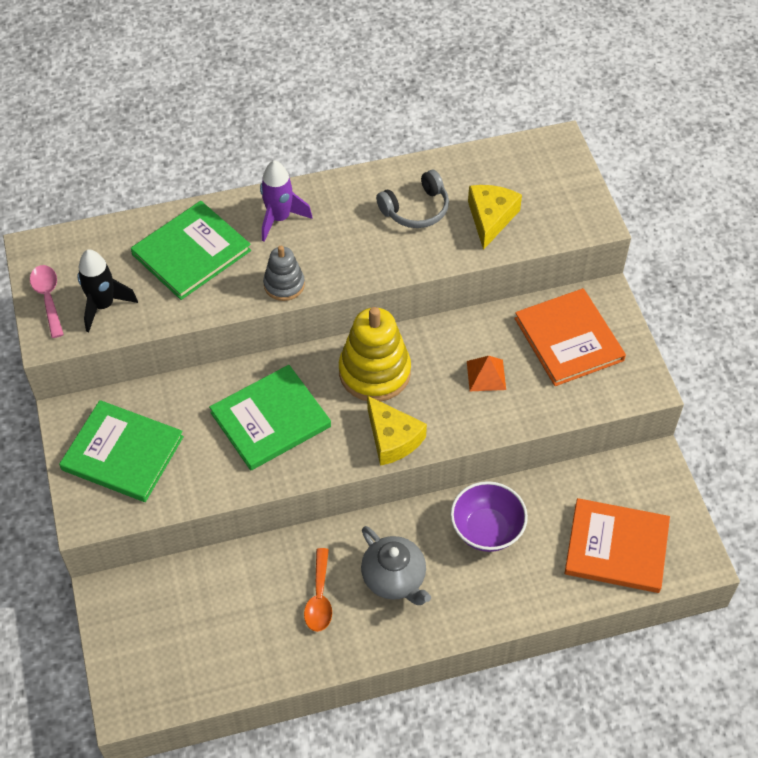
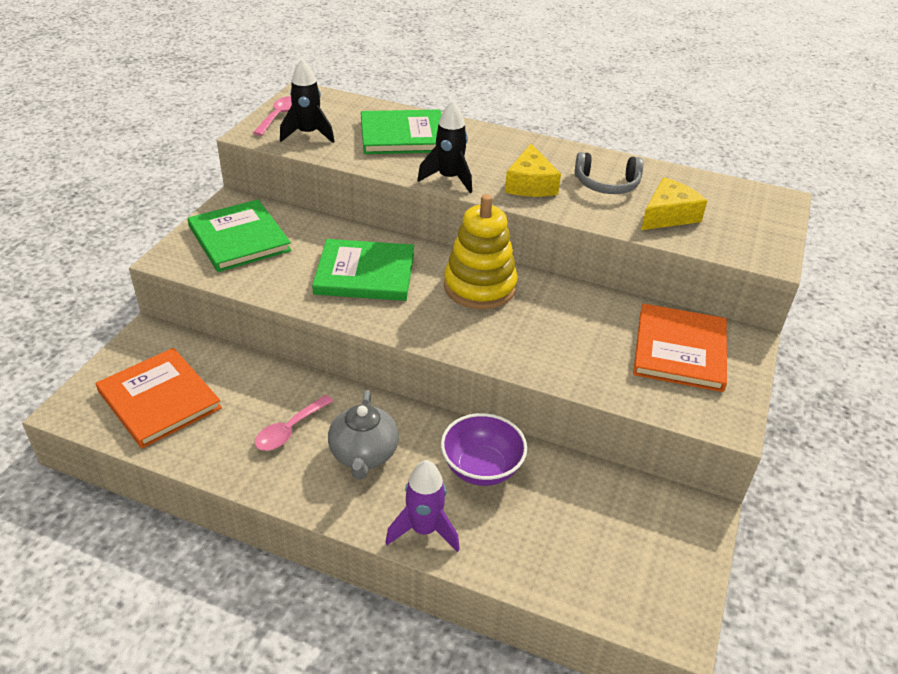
camera: 35 degrees right, 15 degrees down
purple rocket [260,160,312,242] -> purple rocket moved to [385,460,460,552]
grey stacking toy [263,246,305,301] -> black rocket [417,101,472,193]
orange spoon [304,548,332,632] -> pink spoon [255,395,333,451]
yellow cheese [367,395,427,466] -> yellow cheese moved to [505,144,561,197]
orange pyramid [467,356,506,391] -> none
orange book [565,498,670,593] -> orange book moved to [96,348,222,448]

